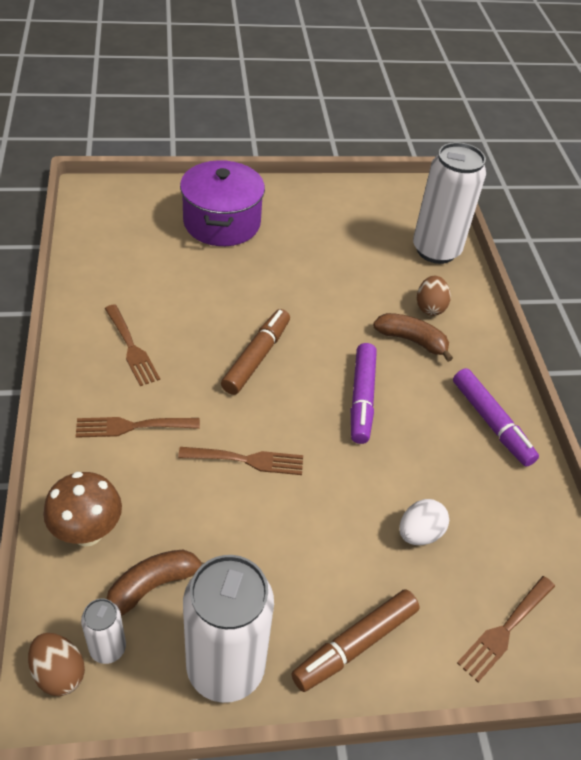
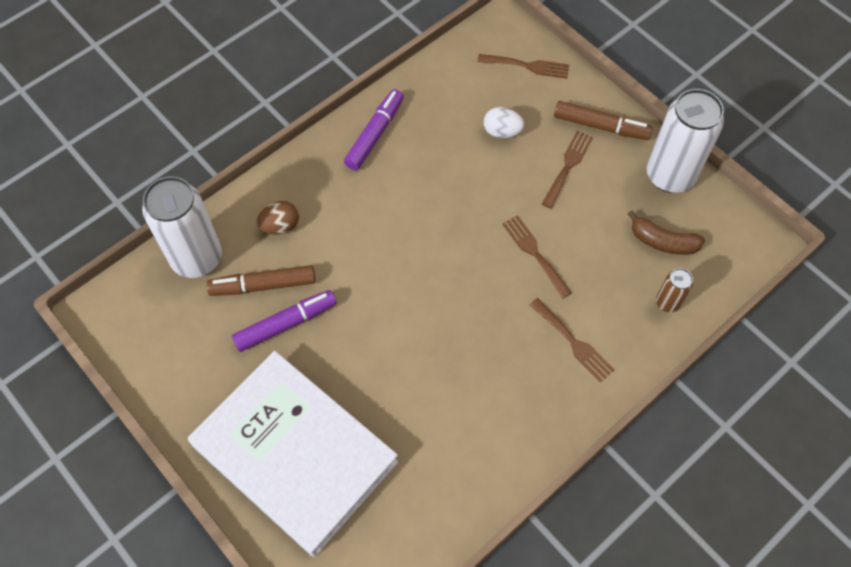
camera: 120 degrees left, 15 degrees up
brown egg [28,633,85,696] -> none
brown mushroom [43,472,122,546] -> brown can [656,268,693,313]
white can [81,599,126,664] -> none
brown fork [105,305,160,386] -> brown fork moved to [542,131,593,209]
purple pot [180,160,265,246] -> white book [188,351,398,557]
brown marker [221,309,290,395] -> brown marker moved to [207,265,316,296]
purple marker [351,343,377,444] -> purple marker moved to [232,290,337,352]
brown banana [373,313,453,362] -> none

